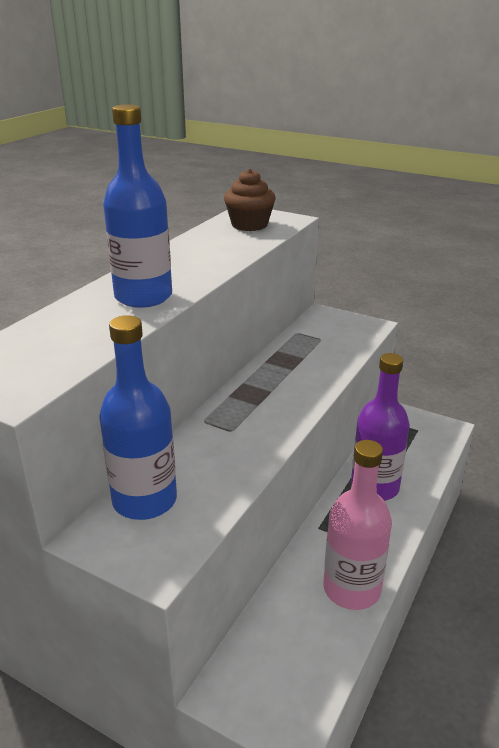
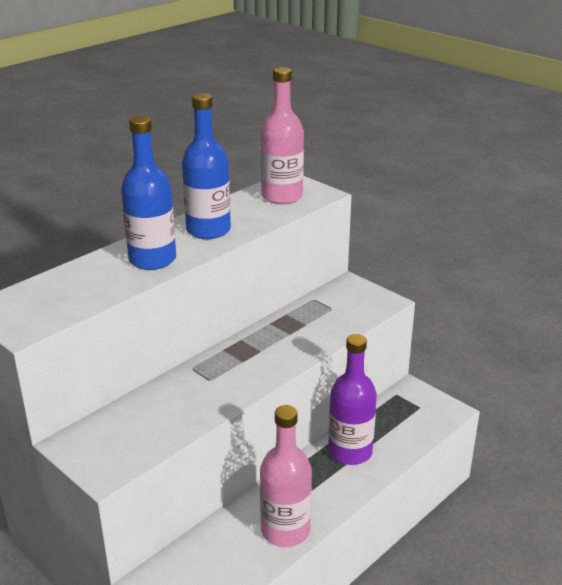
camera: 15 degrees right, 0 degrees up
blue bottle [99,315,177,520] -> blue bottle moved to [182,93,231,239]
brown cupcake [224,169,276,231] -> pink bottle [261,67,304,204]

